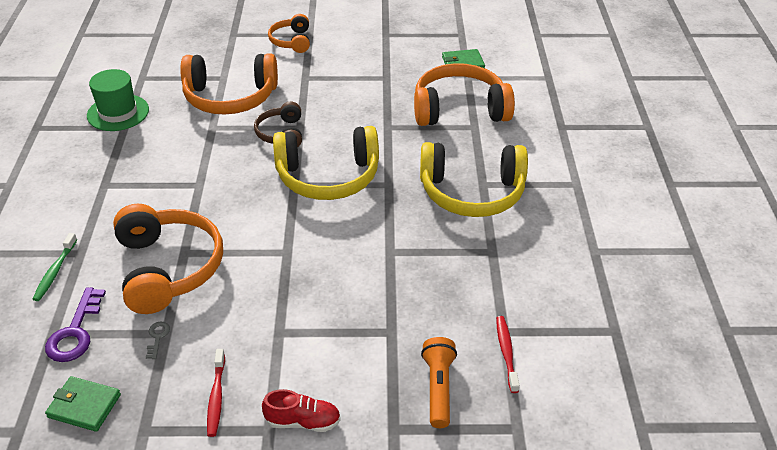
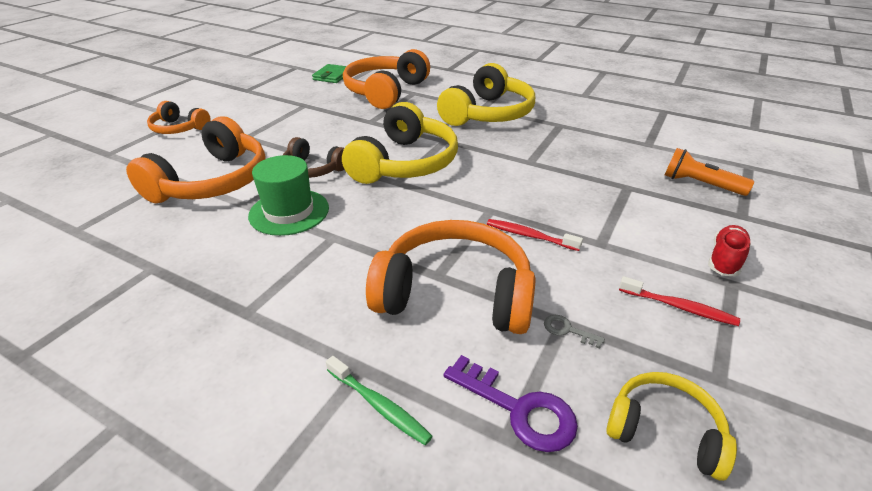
camera: 60 degrees left, 5 degrees down
green wallet [45,376,121,432] -> yellow headphones [606,372,737,481]
green hat [87,69,149,131] -> green hat moved to [248,155,329,236]
red toothbrush [496,316,520,393] -> red toothbrush moved to [487,219,583,251]

